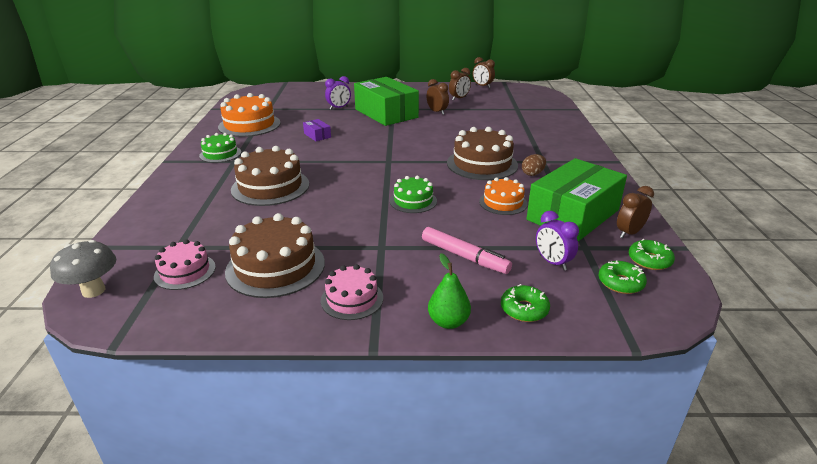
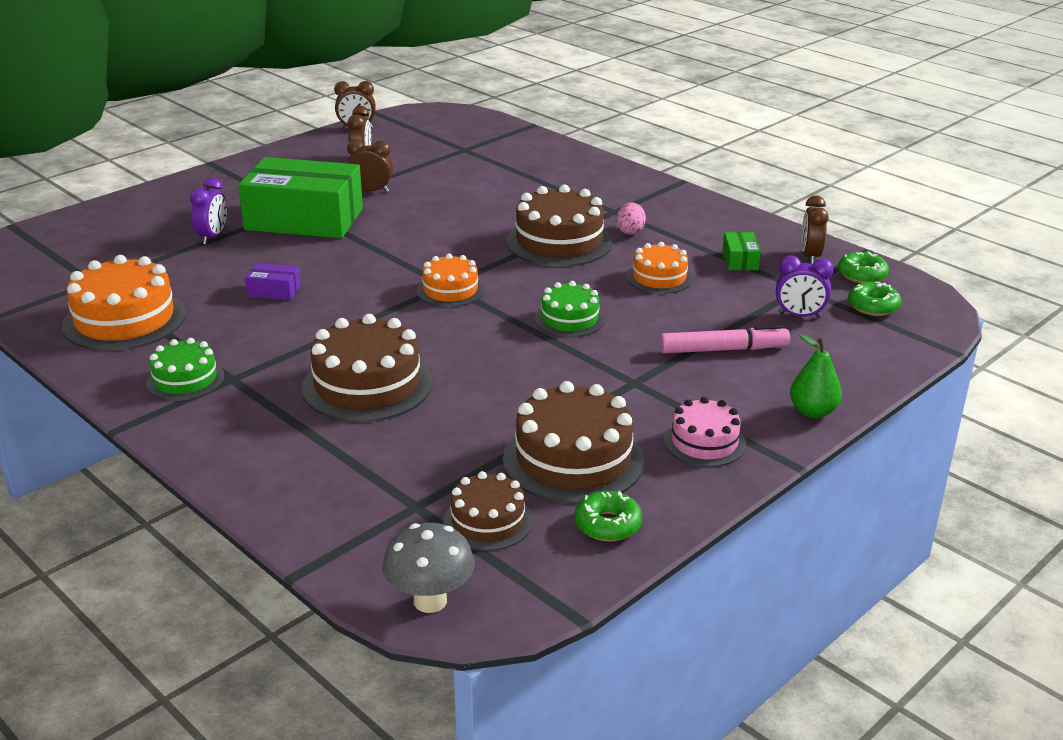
camera: 45 degrees left, 0 degrees up
pink cake [154,239,216,290] -> brown cake [443,471,533,551]
green donut [501,284,550,322] -> green donut moved to [575,491,642,541]
brown egg [522,154,546,176] -> pink egg [616,202,646,235]
green box [526,158,627,241] -> green box [722,232,761,270], size x0.40
none -> orange cake [417,254,484,307]

